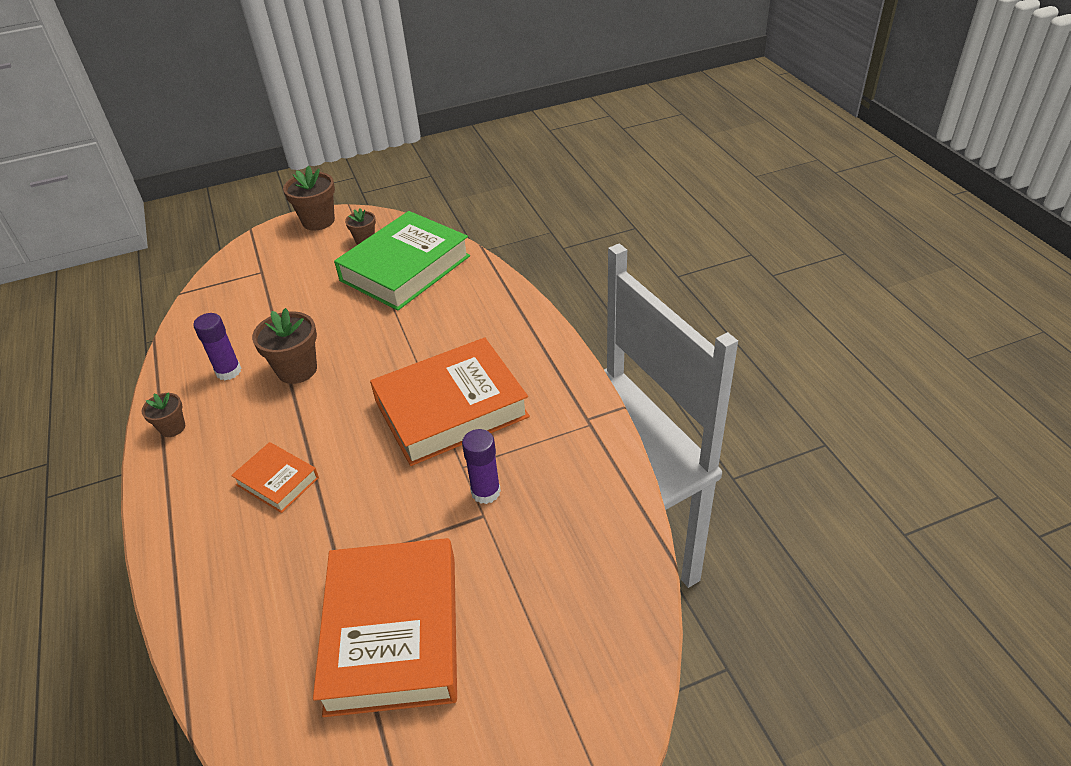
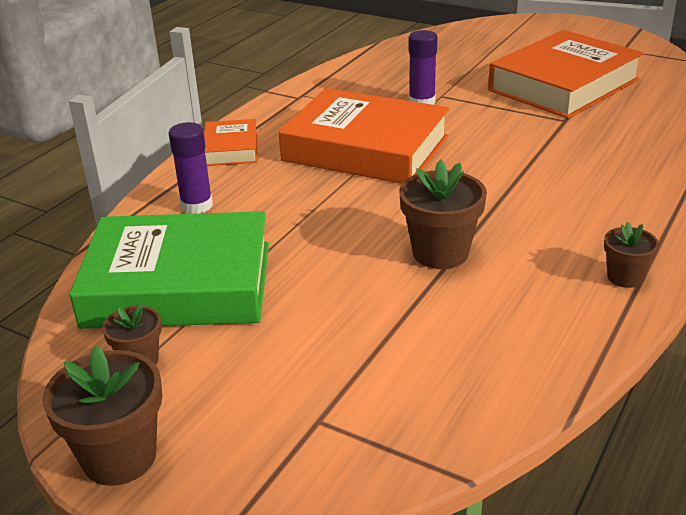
camera: 130 degrees left, 10 degrees down
purple glue stick [193,313,241,380] -> purple glue stick moved to [169,122,213,214]
orange book [231,442,319,513] -> orange book moved to [204,119,257,166]

